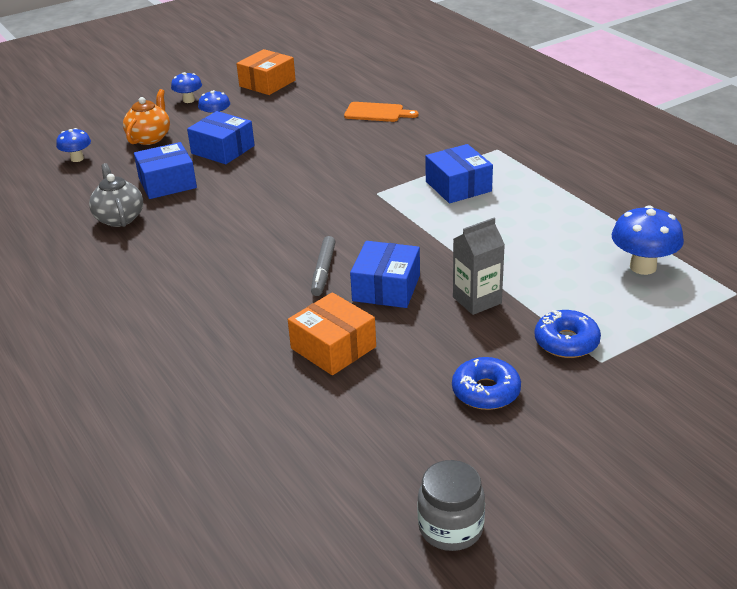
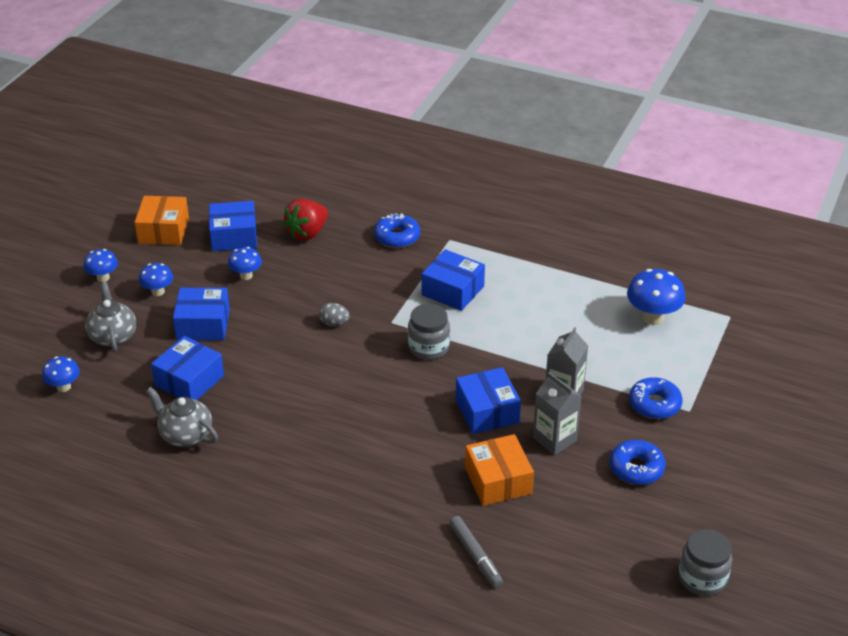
camera: 35 degrees left, 5 degrees up
orange teapot [123,89,170,145] -> grey teapot [85,282,136,352]
orange box [288,292,376,375] -> orange box turned 60 degrees clockwise [465,434,534,506]
grey marker [311,236,336,296] -> grey marker moved to [449,516,503,588]
orange cutting board [344,102,419,122] -> red strawberry [283,199,328,240]
none -> blue box [209,201,257,251]
none -> blue mushroom [228,247,262,280]
none -> grey egg [319,303,350,326]
none -> blue donut [374,213,420,248]
none -> grey jar [408,304,450,360]
none -> grey carton [533,372,582,455]

